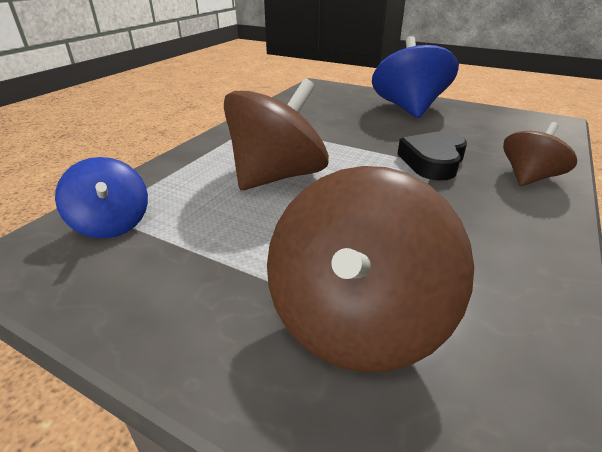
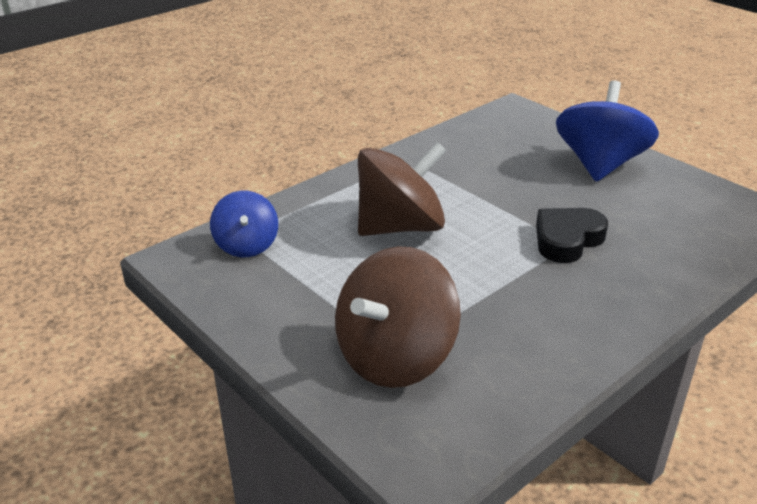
camera: 20 degrees right, 0 degrees up
brown spinning top [503,122,577,186] -> none

